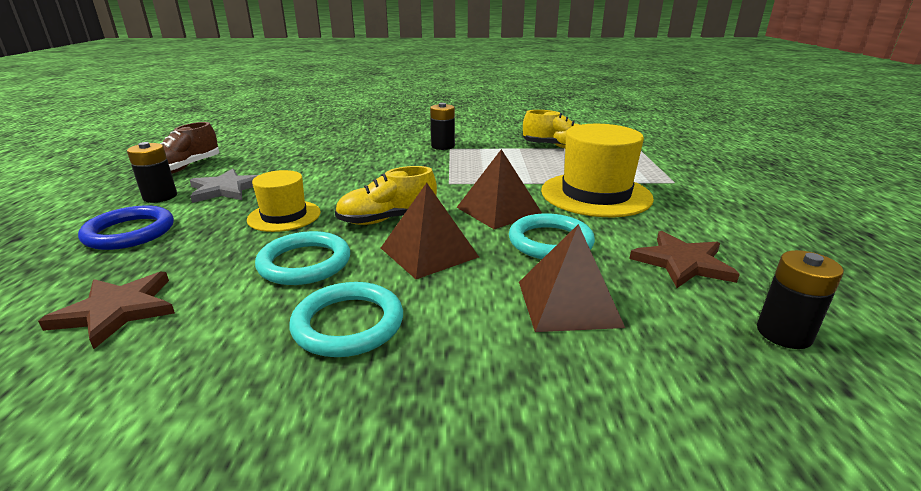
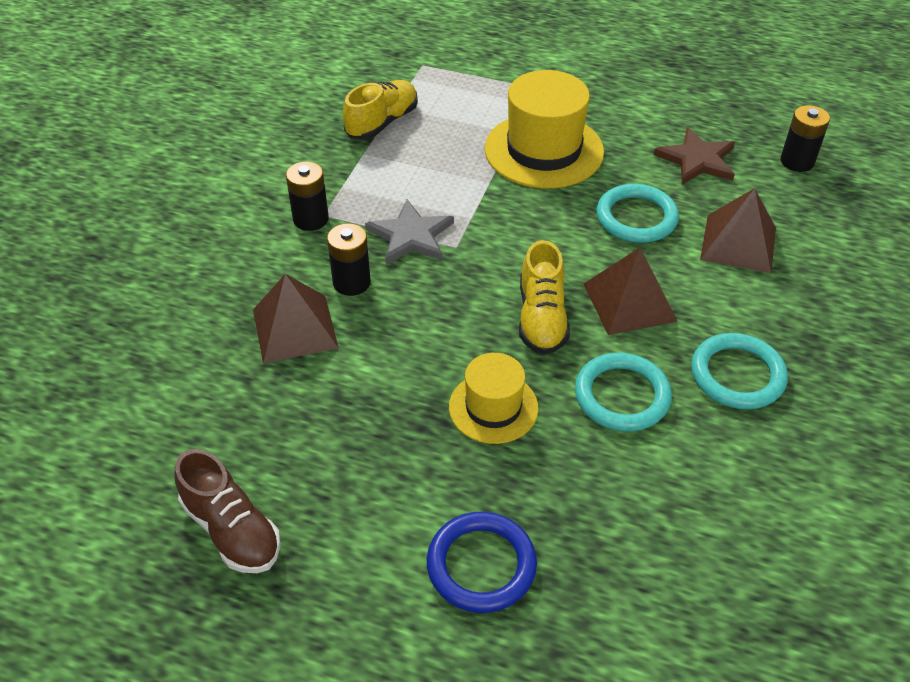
camera: 70 degrees left, 20 degrees up
brown star [38,272,175,349] -> none
black battery [127,142,177,203] -> black battery moved to [327,223,371,296]
grey star [190,169,258,203] -> grey star moved to [365,199,454,264]
brown pyramid [456,149,542,229] -> brown pyramid moved to [253,274,339,364]

